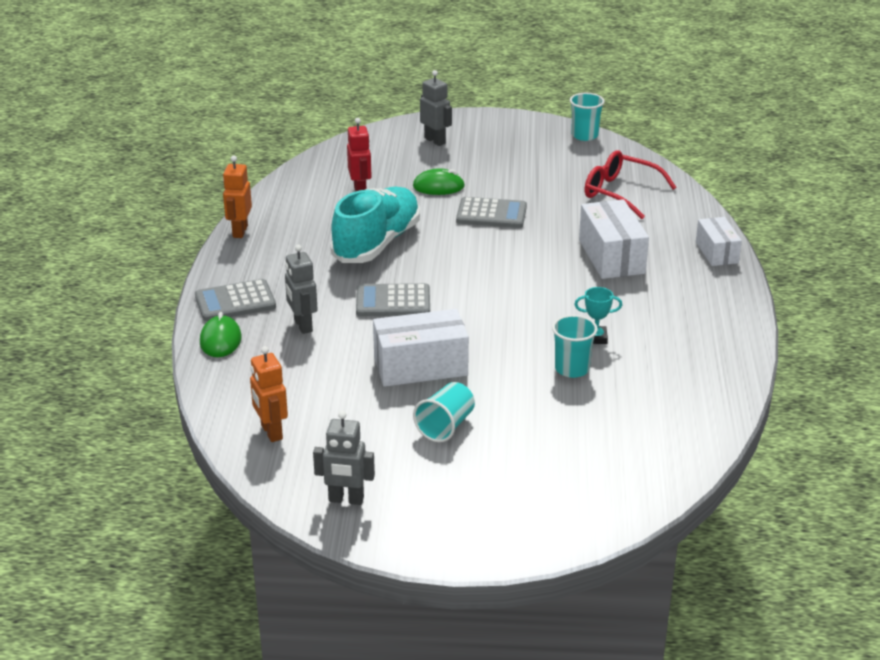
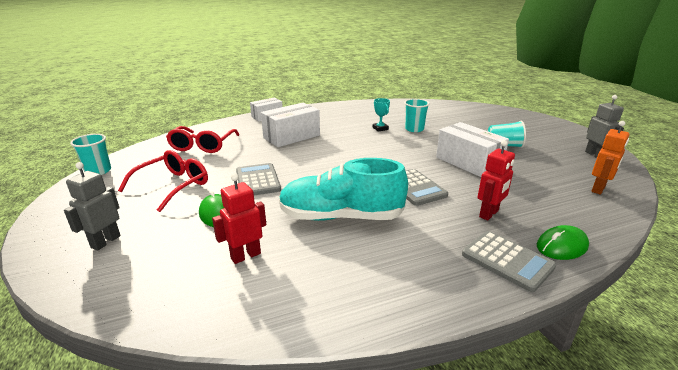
camera: 115 degrees left, 5 degrees down
orange robot [223,156,252,238] -> none
grey robot [285,245,318,334] -> red robot [478,140,515,220]
none -> red glasses [118,150,208,212]

